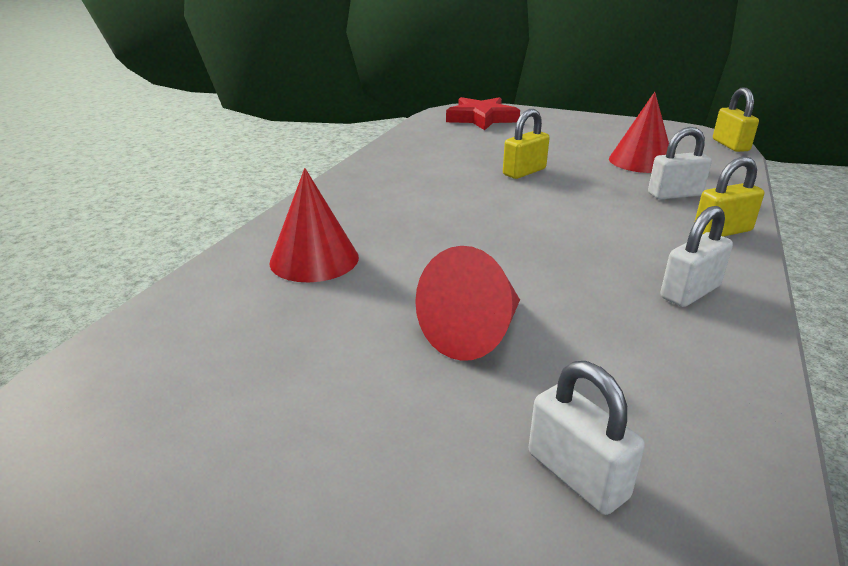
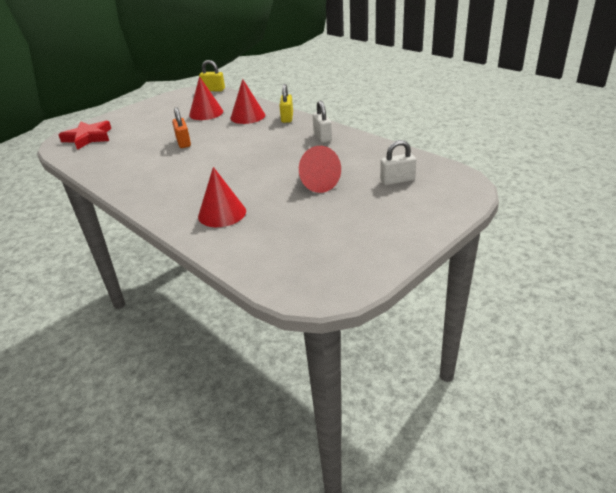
camera: 65 degrees left, 5 degrees up
yellow padlock [503,109,550,179] -> orange padlock [172,107,191,148]
white padlock [648,127,712,199] -> red cone [230,79,265,124]

